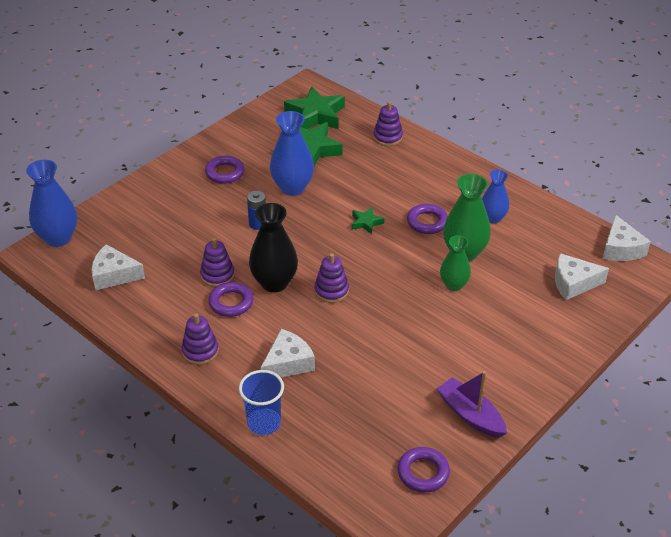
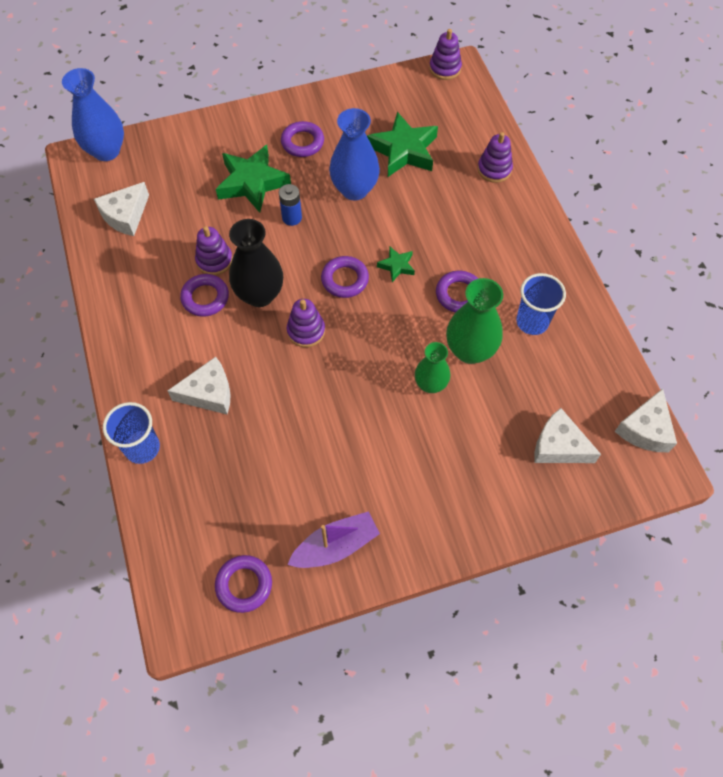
camera: 30 degrees right, 20 degrees up
white cheese [91,244,145,290] -> white cheese turned 90 degrees counterclockwise [94,182,149,236]
purple stacking toy [182,313,219,365] -> purple stacking toy moved to [429,29,462,80]
green star [284,87,345,129] -> green star moved to [216,145,291,213]
purple boat [437,371,507,438] -> purple boat turned 75 degrees clockwise [287,511,380,568]
blue vase [482,170,509,223] -> blue cup [516,273,566,335]
none -> purple ring [321,256,369,298]

